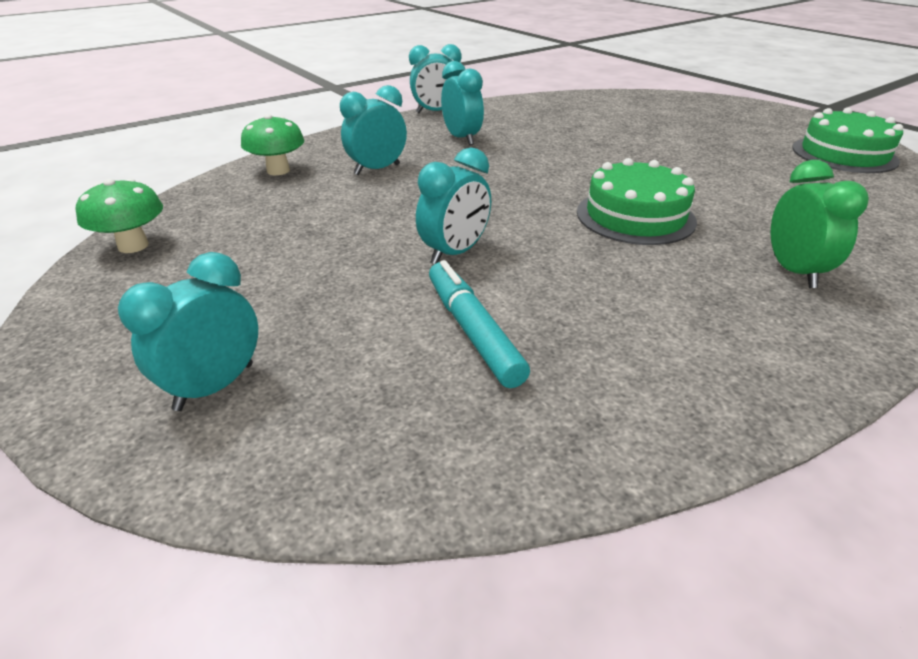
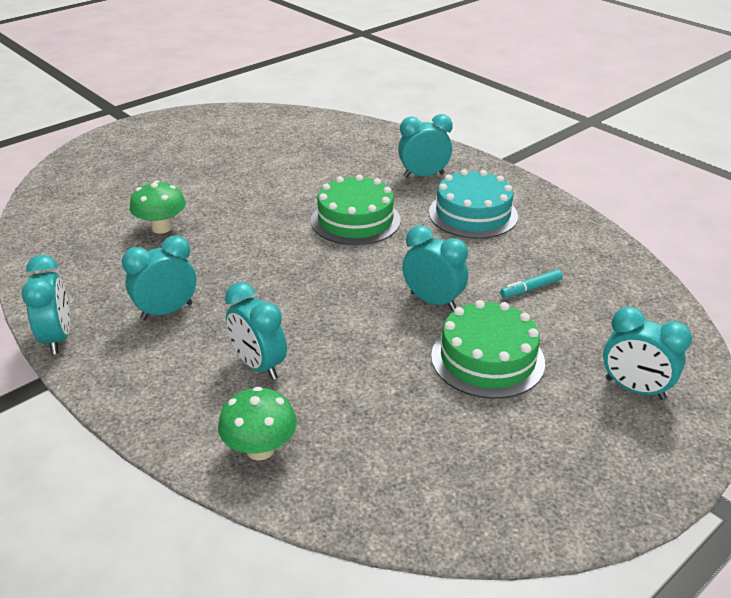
camera: 95 degrees left, 0 degrees up
green mushroom [76,178,163,253] -> green mushroom moved to [130,181,186,234]
turquoise marker [429,260,530,388] -> turquoise marker [500,270,563,298], size x0.58
green clock [771,160,869,288] -> turquoise clock [398,114,453,178]
green cake [792,108,903,173] -> green cake moved to [431,300,545,399]
none -> turquoise cake [429,169,518,239]

